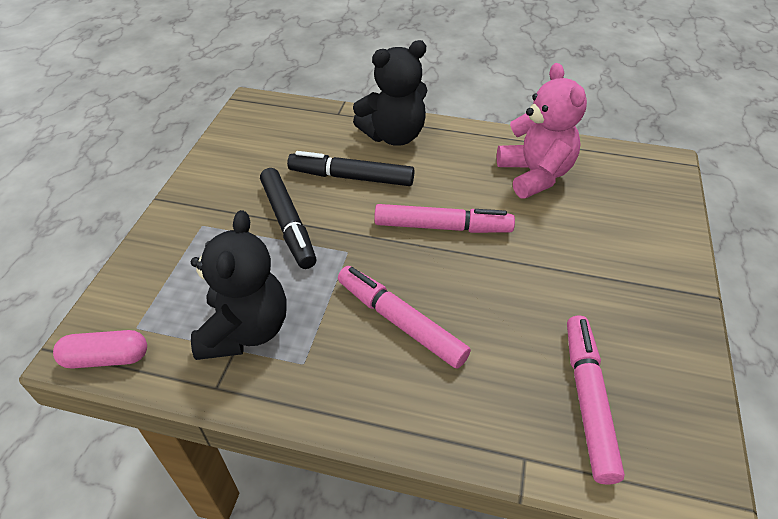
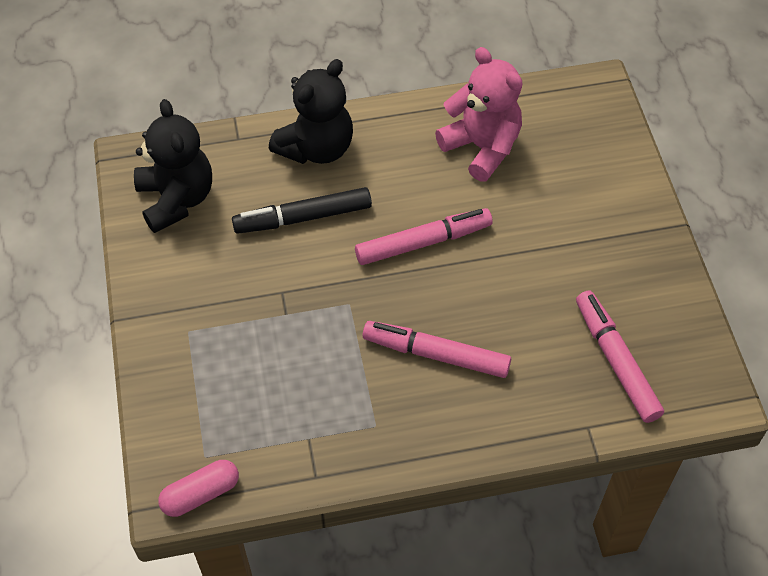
camera: 25 degrees left, 10 degrees up
black teddy bear [191,210,287,360] -> black teddy bear moved to [134,99,212,233]
black marker [260,168,317,269] -> none

